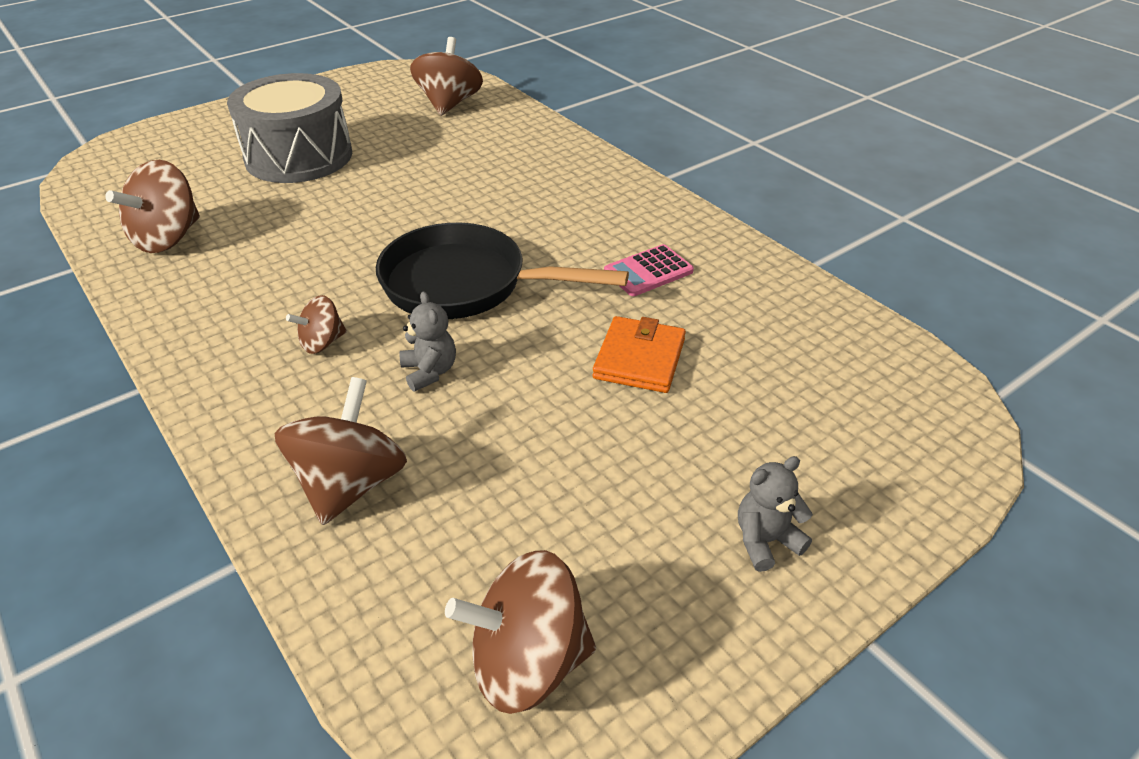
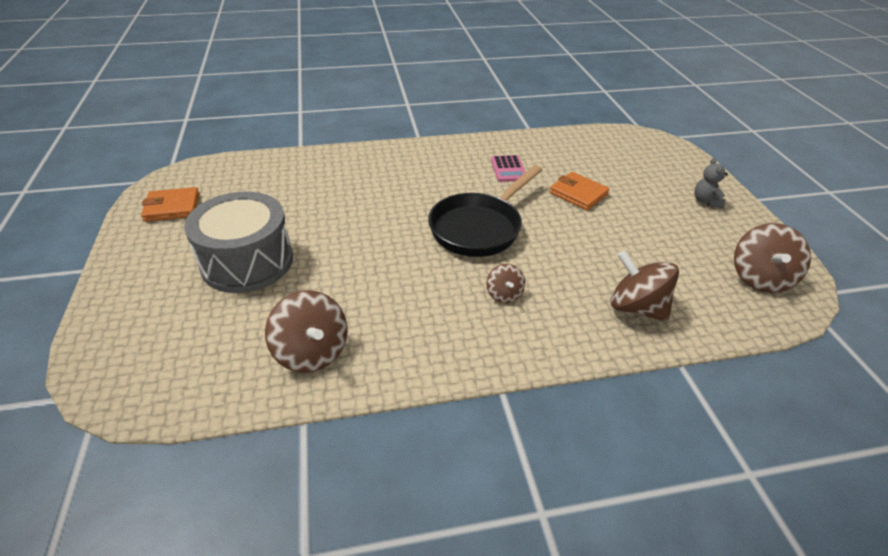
camera: 65 degrees left, 0 degrees up
grey teddy bear [400,291,456,391] -> none
brown spinning top [410,37,483,116] -> none
none -> orange wallet [141,187,199,222]

